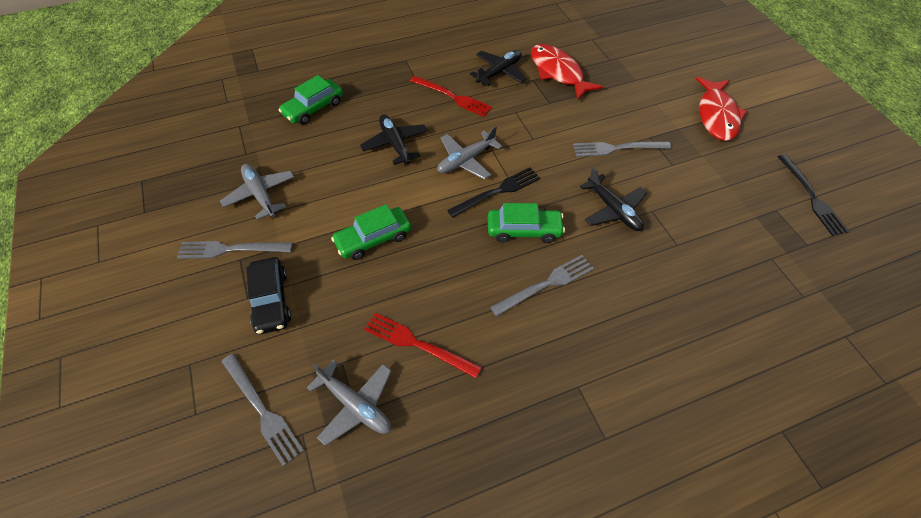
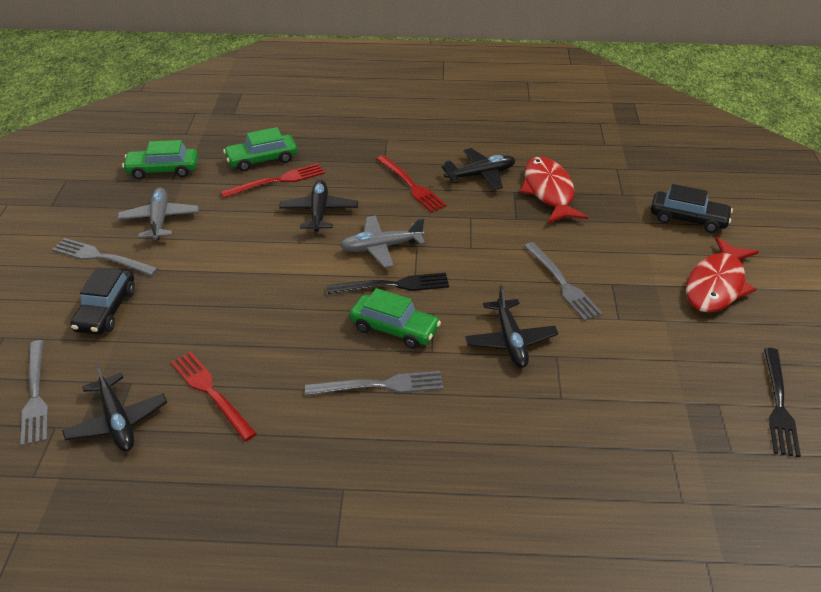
camera: 25 degrees right, 15 degrees down
grey plane [307,359,392,446] -> black plane [62,363,167,451]
green car [331,204,411,260] -> green car moved to [122,140,198,179]
grey fork [573,141,671,157] -> grey fork turned 135 degrees counterclockwise [524,242,603,321]
none -> red fork [220,163,325,198]
none -> black car [651,184,733,233]

